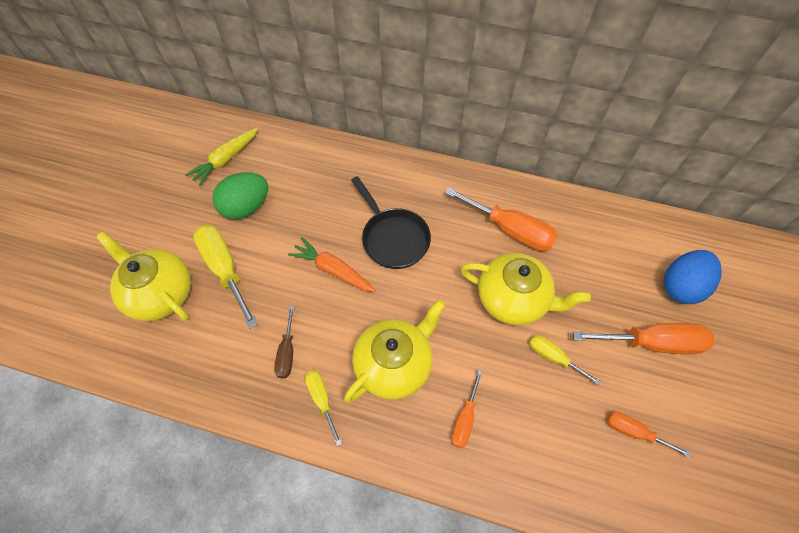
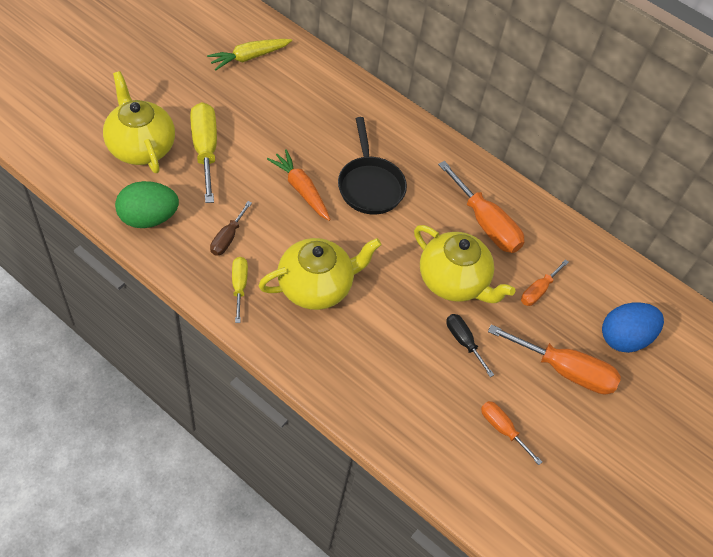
camera: 15 degrees right, 5 degrees down
green egg [212,172,268,219] -> green egg moved to [115,181,179,228]
orange screwdriver [451,370,482,448] -> orange screwdriver moved to [521,259,569,306]
yellow screwdriver [529,335,601,385] -> black screwdriver [446,314,494,377]

